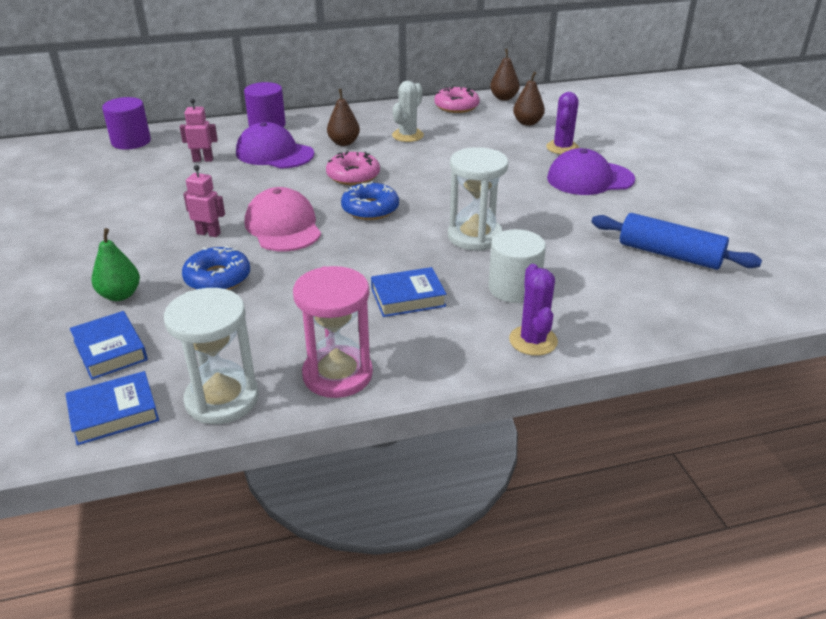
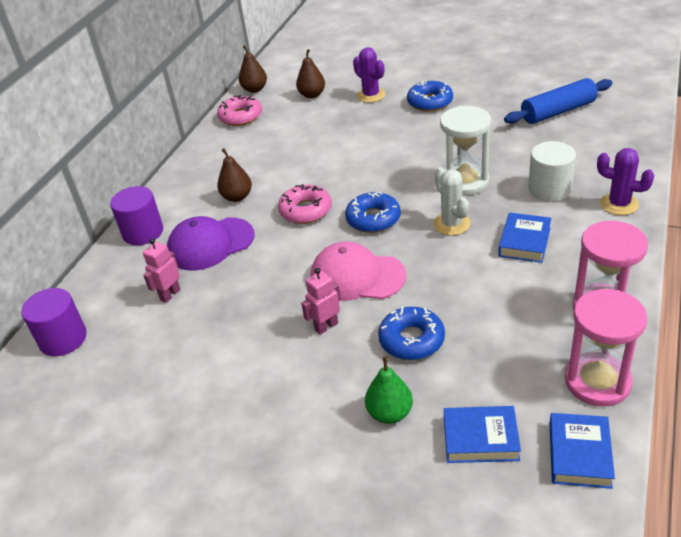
camera: 50 degrees left, 5 degrees up
white hourglass [164,288,259,424] -> pink hourglass [565,289,647,406]
white cactus [392,81,424,142] -> white cactus moved to [433,167,470,236]
purple cap [547,148,635,195] -> blue donut [407,81,453,112]

